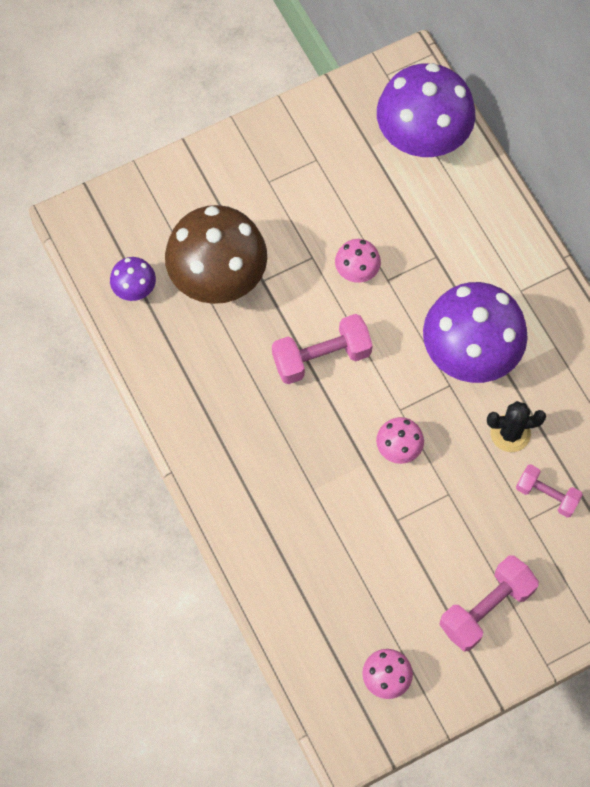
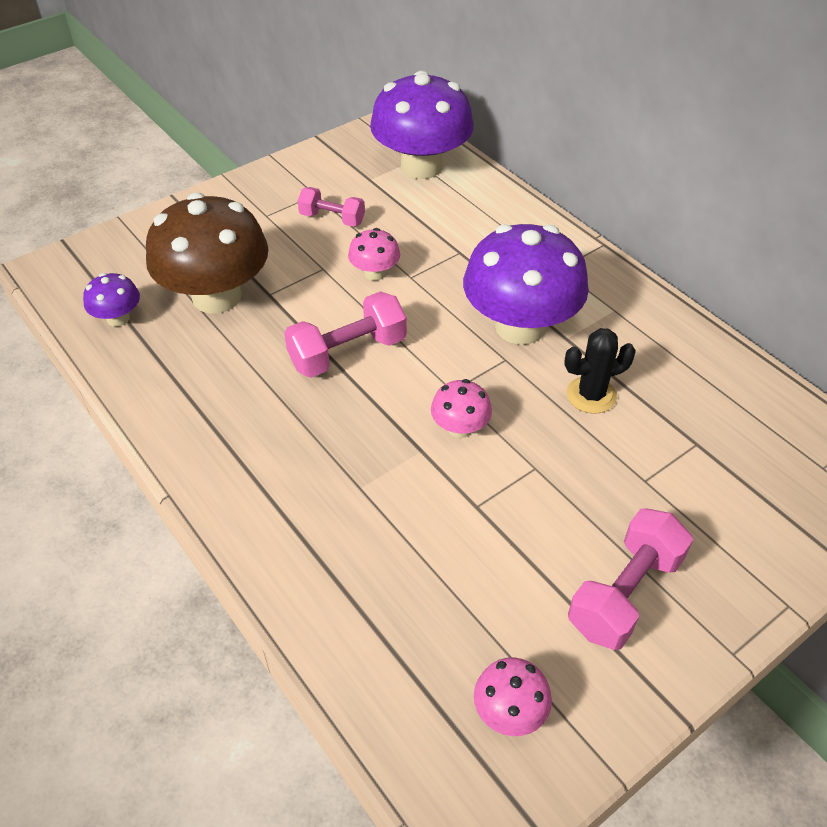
camera: 10 degrees left, 20 degrees down
pink dumbbell [516,465,583,518] -> pink dumbbell moved to [298,187,365,227]

